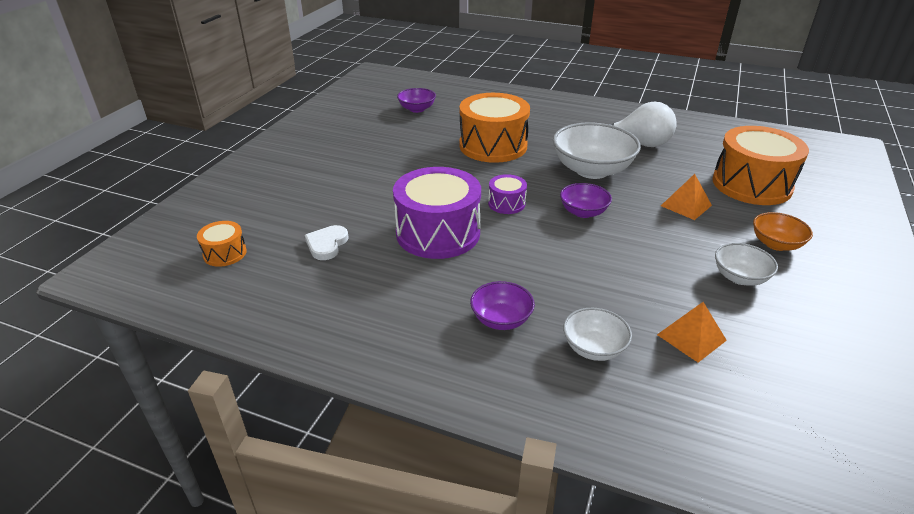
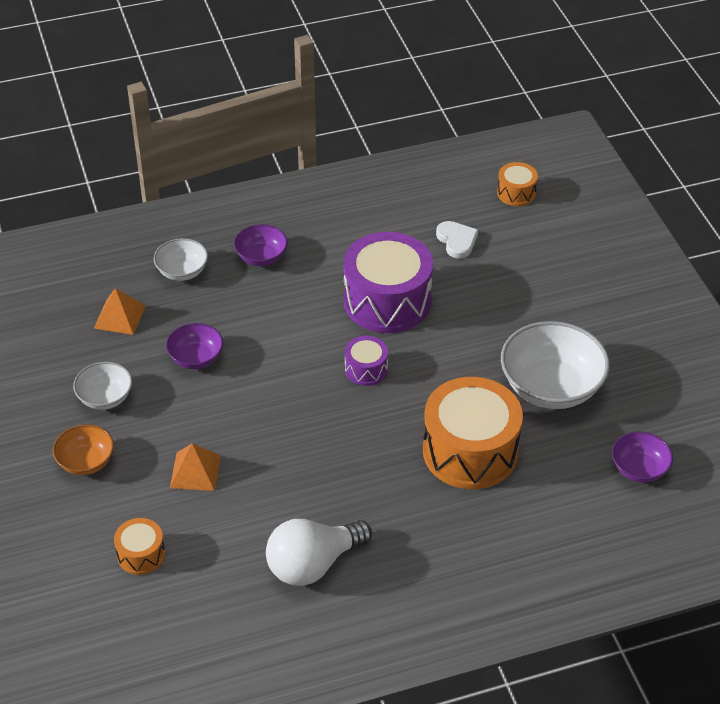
camera: 140 degrees right, 10 degrees up
white bowl [553,123,641,179] -> white bowl moved to [501,321,610,409]
purple bowl [560,183,612,218] -> purple bowl moved to [166,323,223,369]
orange drum [712,126,809,205] -> orange drum [114,518,165,575], size x0.47

